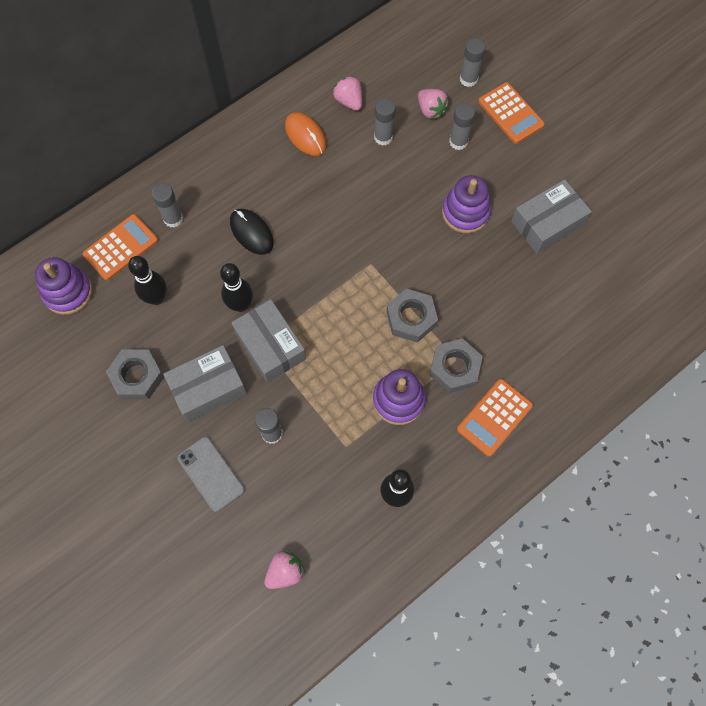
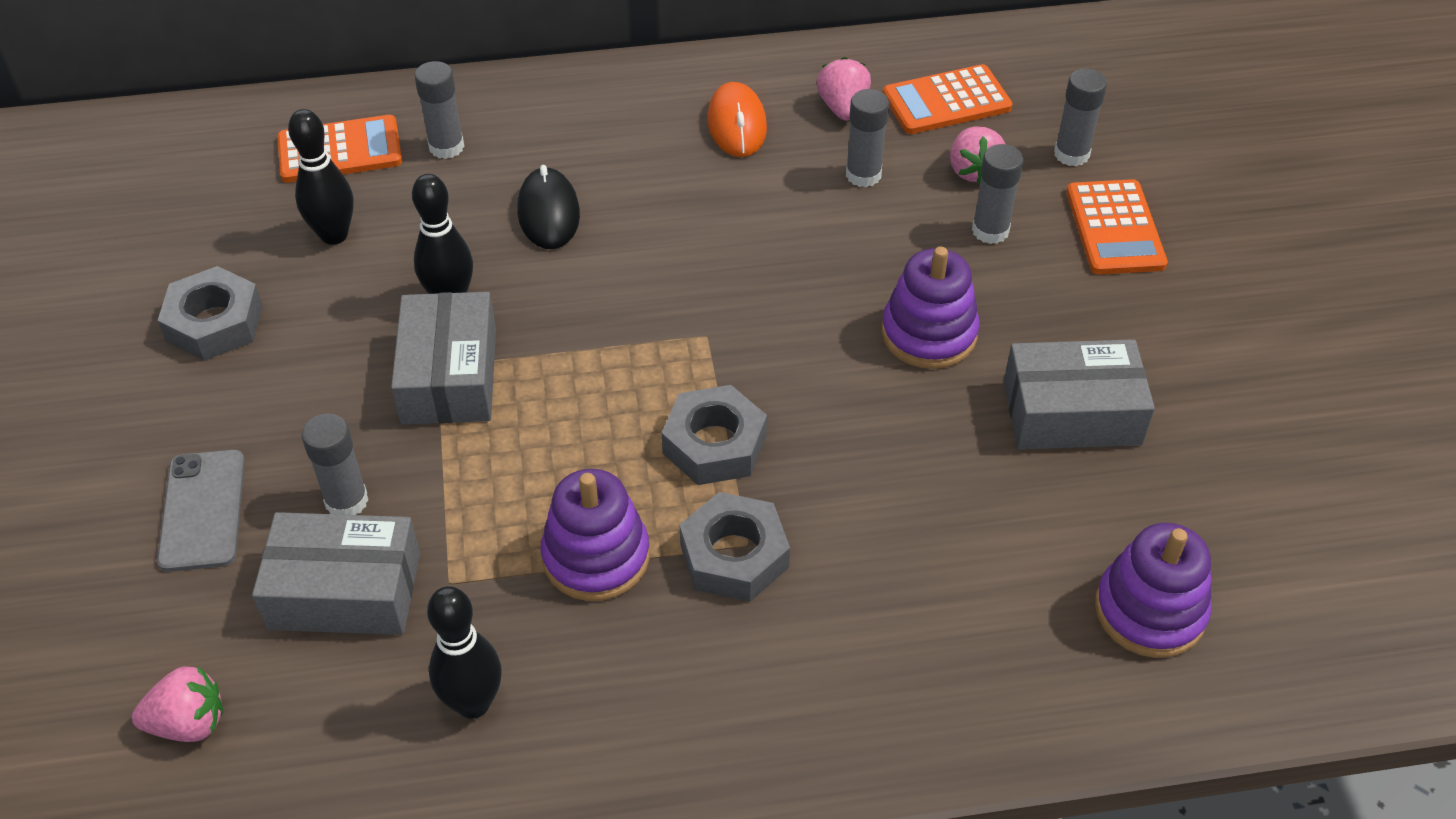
camera: 30 degrees right, 20 degrees down
purple stacking toy [35,257,93,315] -> purple stacking toy moved to [1095,523,1211,658]
grey box [163,345,247,422] -> grey box moved to [252,512,420,635]
orange calculator [457,379,533,457] -> orange calculator moved to [883,64,1013,134]

